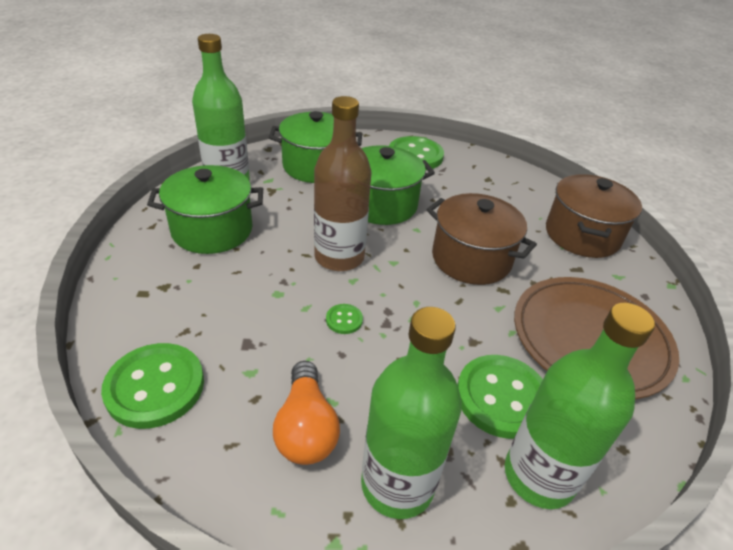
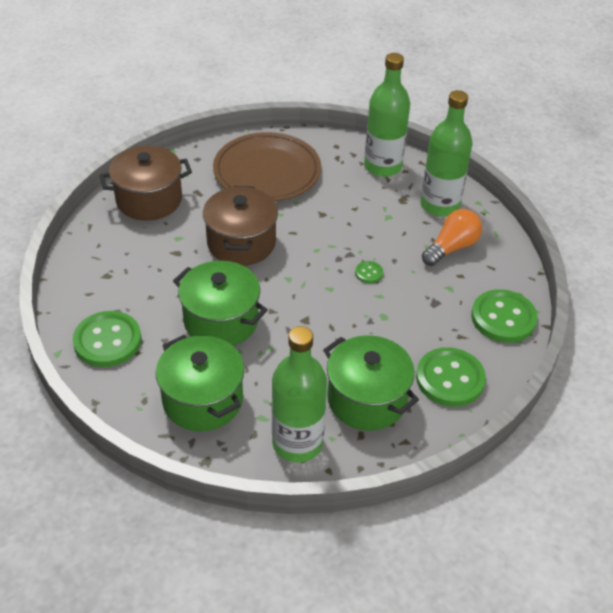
camera: 125 degrees left, 5 degrees up
brown bottle [314,96,372,271] -> none
green button [457,355,543,439] -> green button moved to [416,347,486,407]

